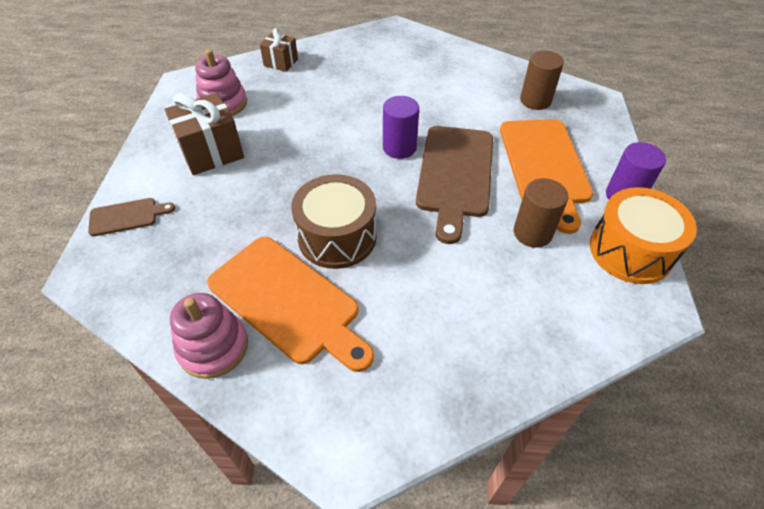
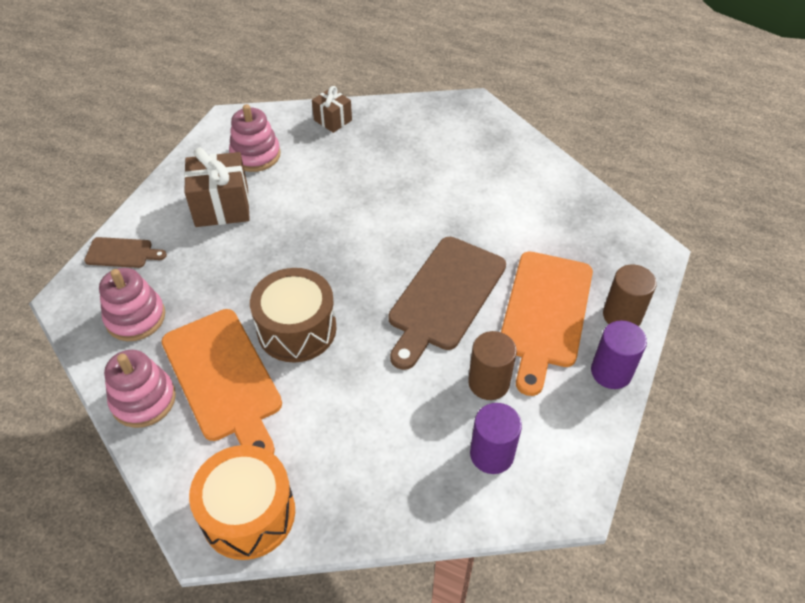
camera: 20 degrees right, 0 degrees up
purple cylinder [383,96,419,159] -> purple cylinder moved to [470,403,522,474]
brown cylinder [520,51,564,110] -> brown cylinder moved to [603,265,657,326]
orange drum [590,187,697,284] -> orange drum moved to [189,445,295,560]
none -> pink stacking toy [99,268,165,341]

